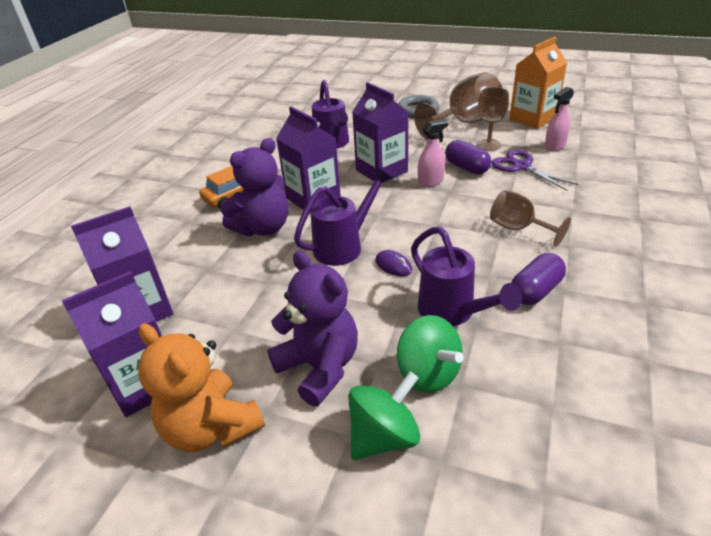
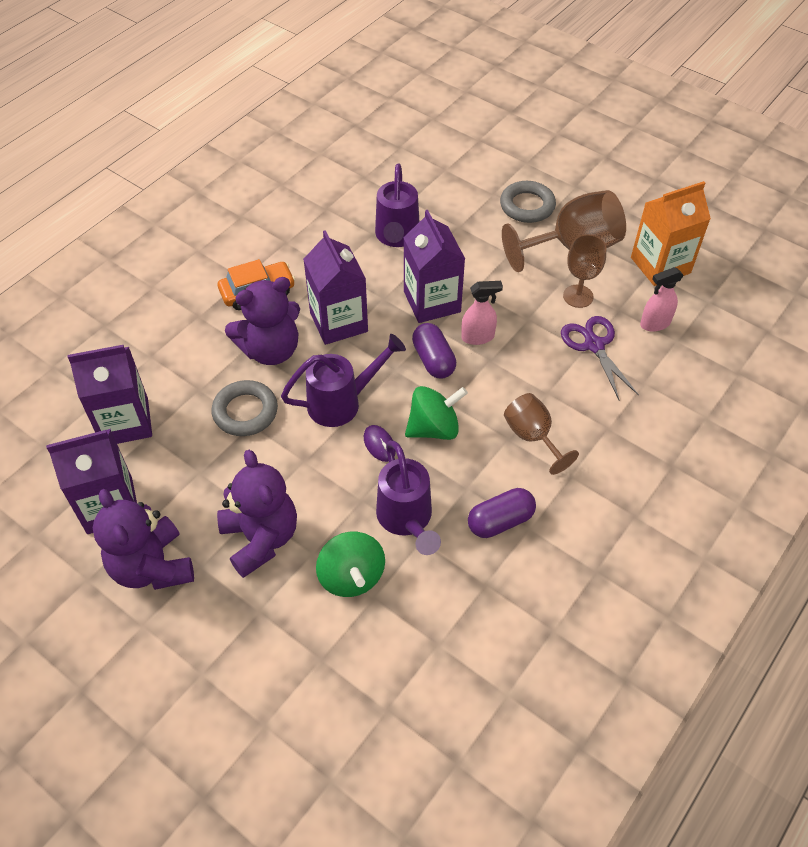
camera: 15 degrees right, 15 degrees up
orange teddy bear [138,323,265,452] -> purple teddy bear [93,489,194,590]
green spinning top [348,372,420,460] -> green spinning top moved to [405,386,468,440]
purple capsule [445,140,491,175] -> purple capsule moved to [412,323,456,378]
none -> grey ring [211,380,278,436]

